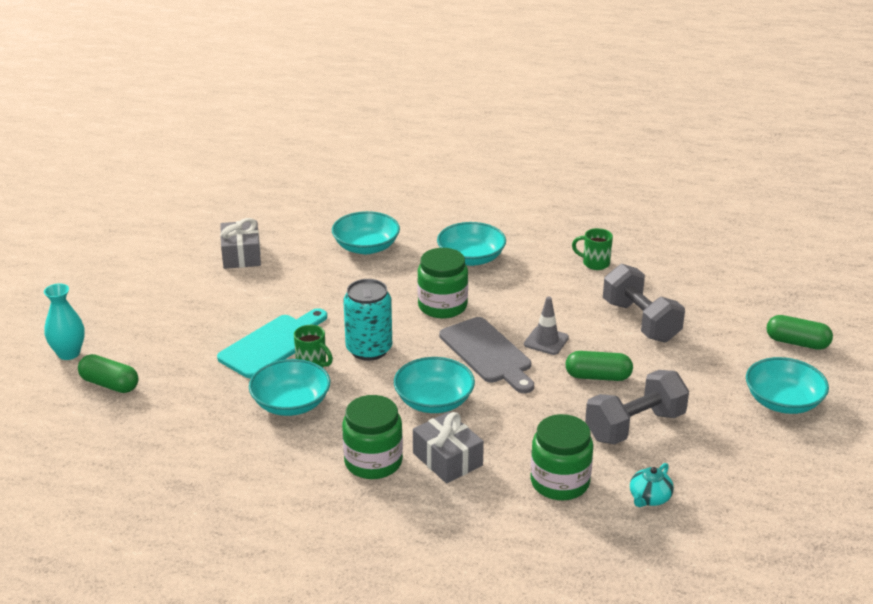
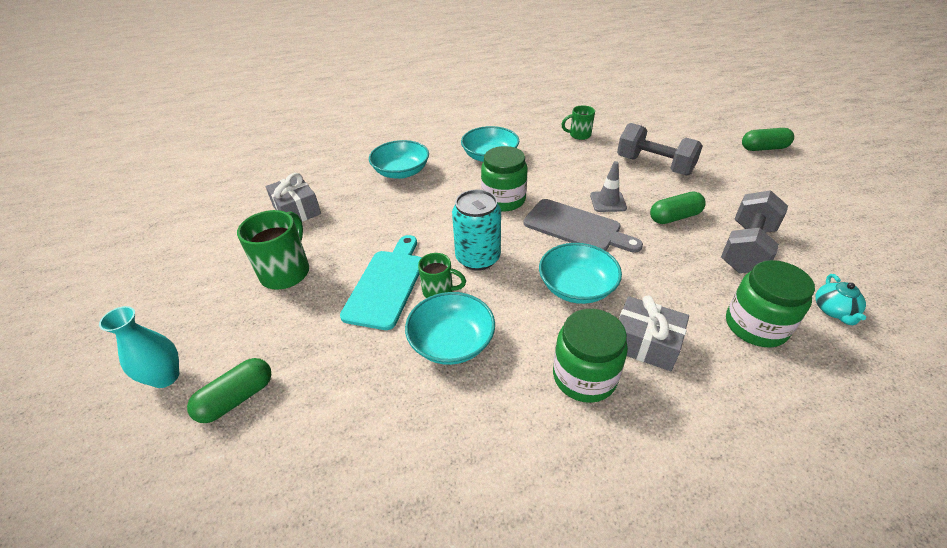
camera: 25 degrees left, 10 degrees up
green capsule [78,354,139,393] -> green capsule turned 45 degrees counterclockwise [187,358,272,423]
turquoise bowl [746,357,829,414] -> none
none -> green mug [237,210,309,289]

